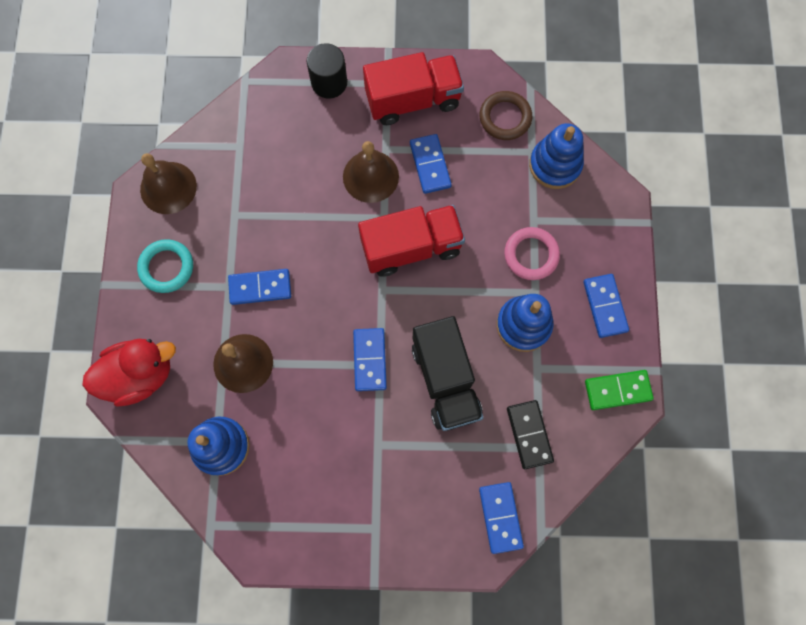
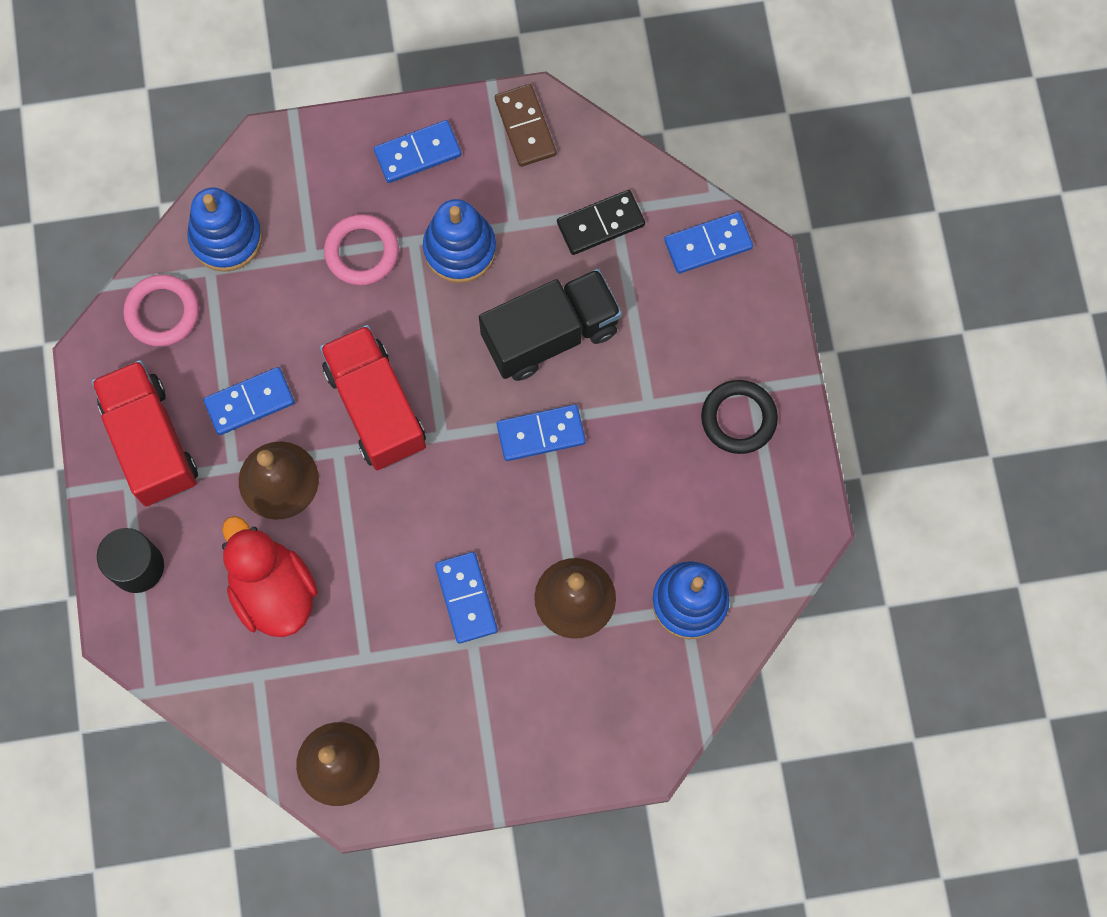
camera: 100 degrees left, 0 degrees up
red duck [82,339,176,407] -> red duck moved to [222,516,318,637]
turquoise ring [137,239,193,293] -> none
brown ring [480,91,532,140] -> pink ring [123,274,199,347]
green domino [585,370,654,410] -> brown domino [495,84,556,167]
none -> black ring [701,380,778,454]

